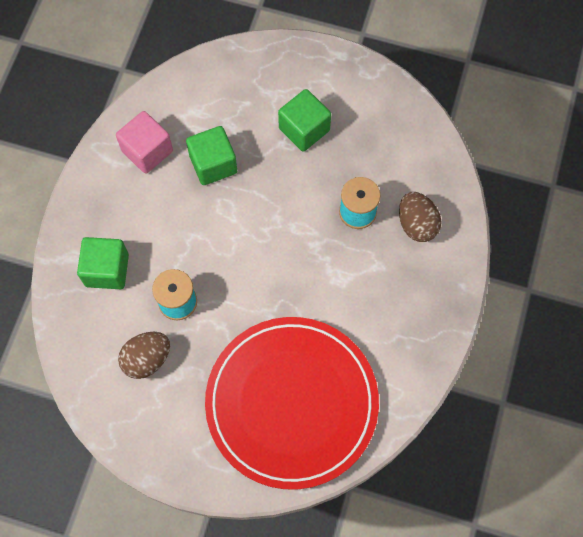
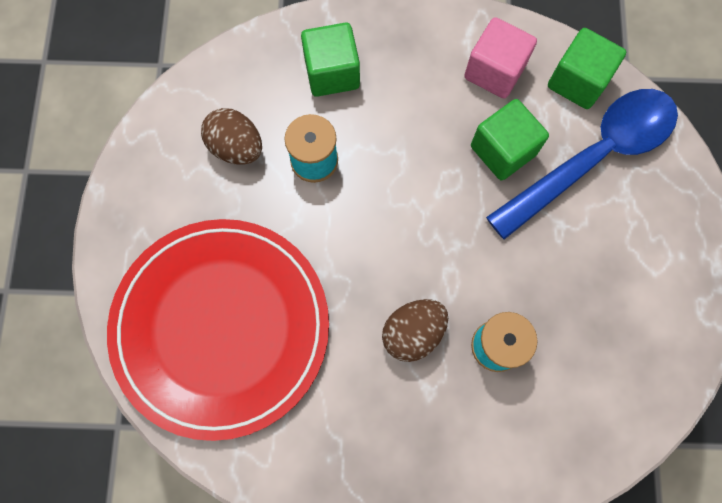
camera: 75 degrees right, 5 degrees up
green cube [278,89,331,151] -> green cube moved to [548,28,626,109]
brown egg [399,192,441,242] -> brown egg moved to [382,299,448,362]
none -> blue spoon [486,89,678,240]

